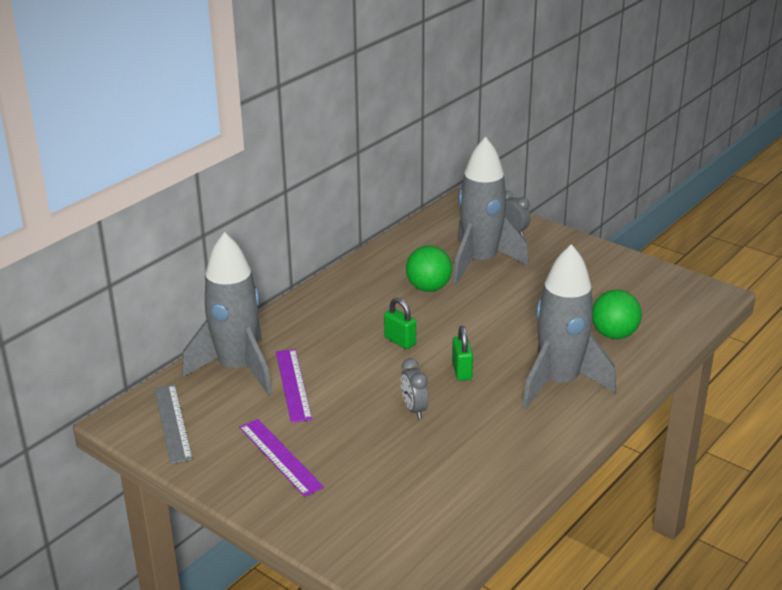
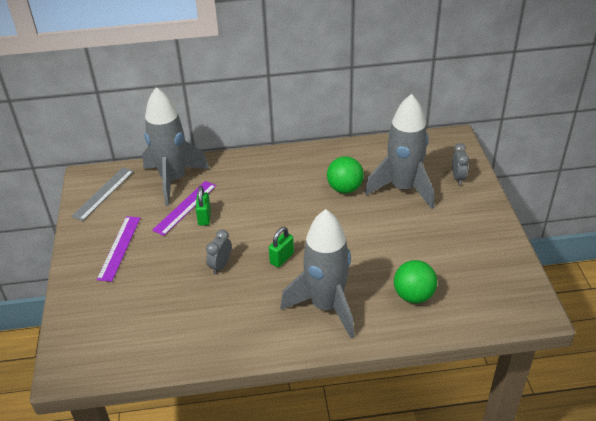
camera: 45 degrees right, 10 degrees up
green padlock [384,298,416,349] -> green padlock moved to [196,186,211,226]

